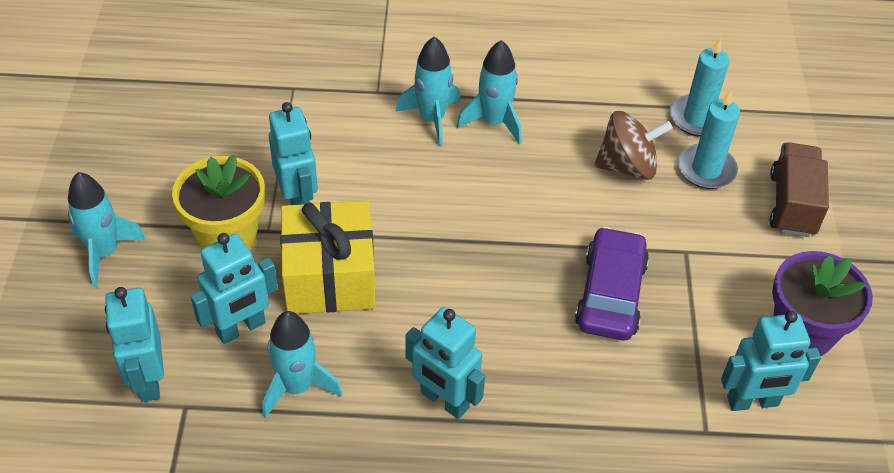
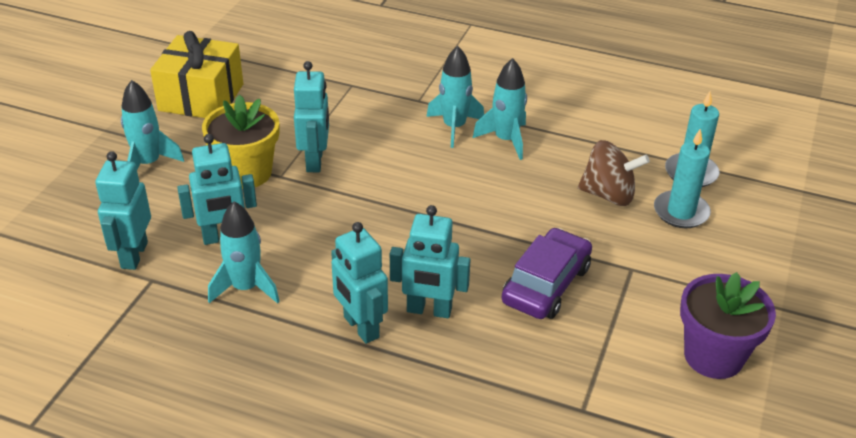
camera: 20 degrees right, 10 degrees down
yellow gift [280,201,376,314] -> yellow gift moved to [150,31,243,118]
turquoise robot [721,311,821,411] -> turquoise robot moved to [390,205,471,318]
brown truck [770,143,829,237] -> none

